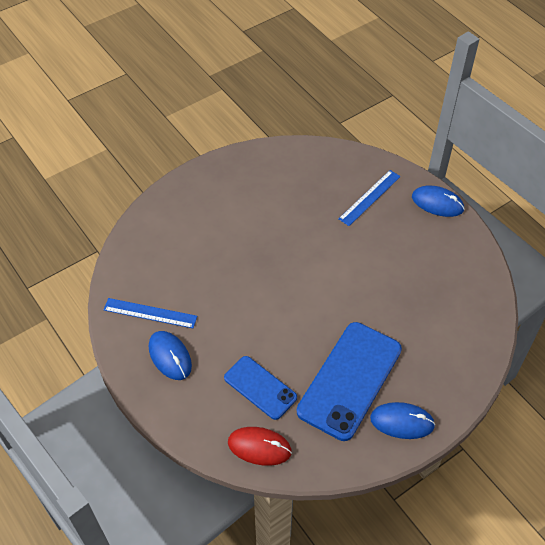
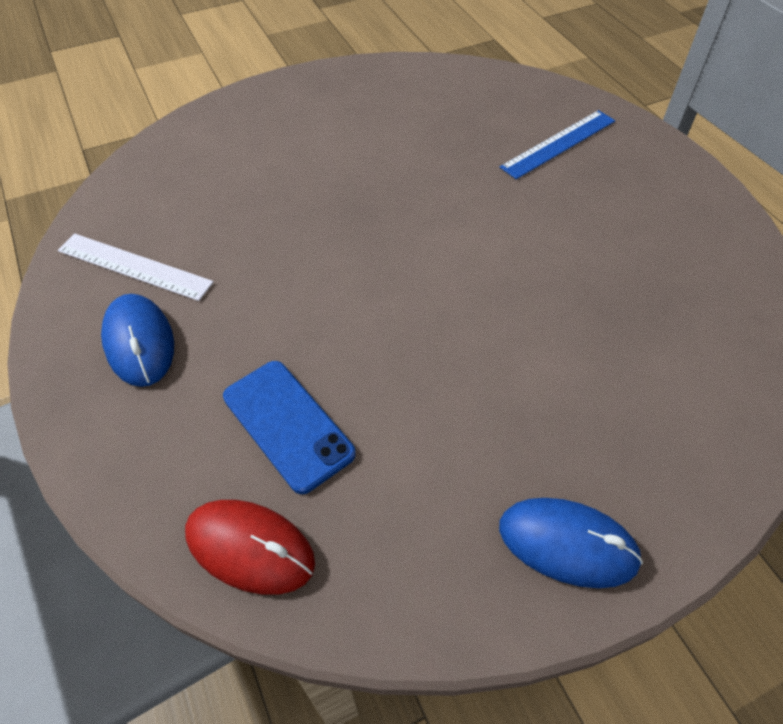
camera: 10 degrees right, 0 degrees up
blue ruler [104,298,197,328] -> white ruler [58,233,214,301]
blue phone [297,322,402,441] -> none
blue mouse [412,186,465,217] -> none

